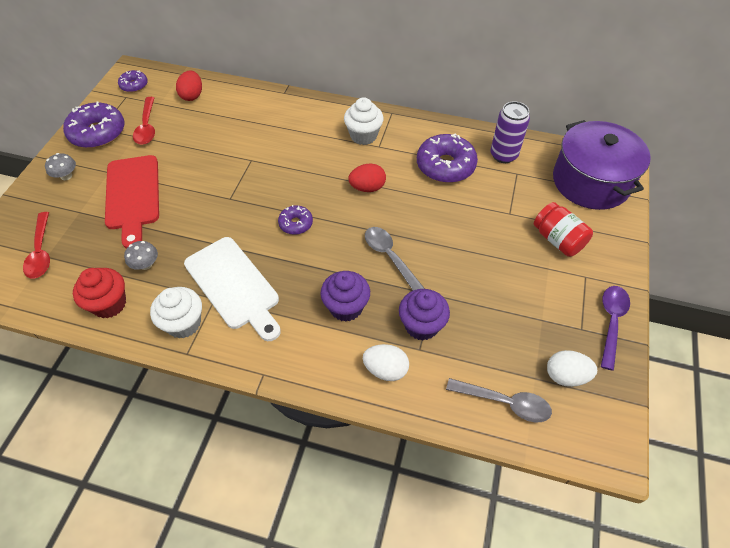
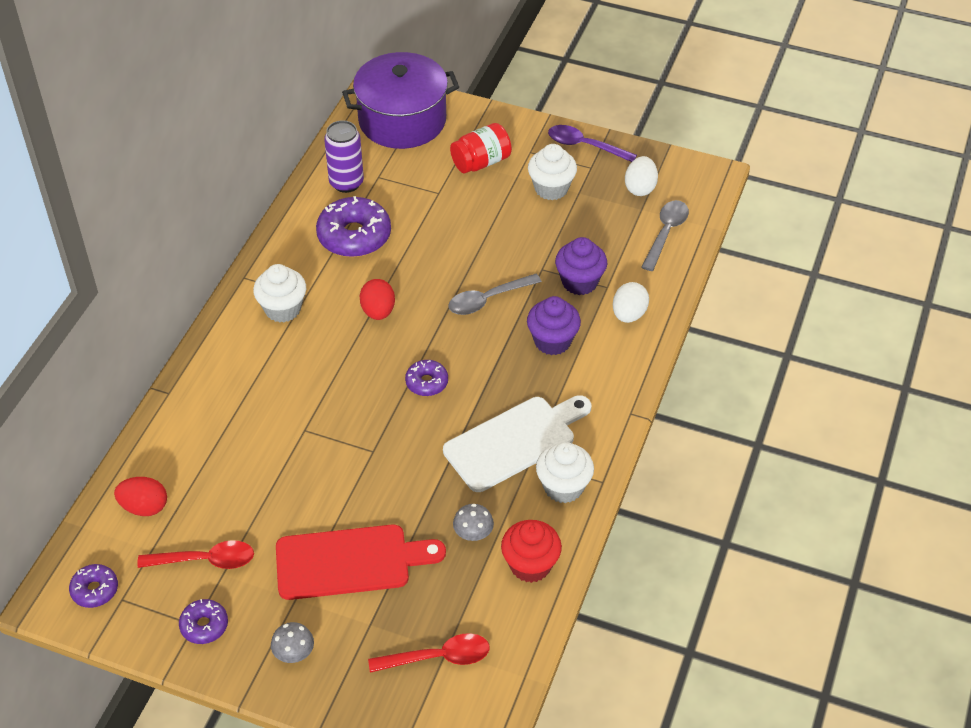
camera: 85 degrees left, 5 degrees down
purple donut [63,102,125,148] -> purple donut [179,599,228,644], size x0.53
none -> white cupcake [528,144,577,200]

